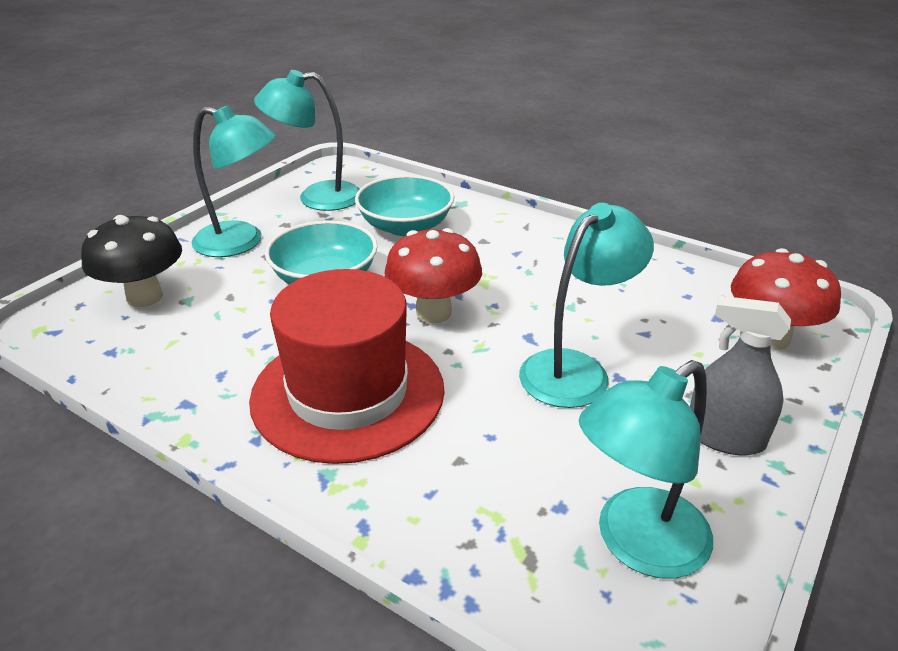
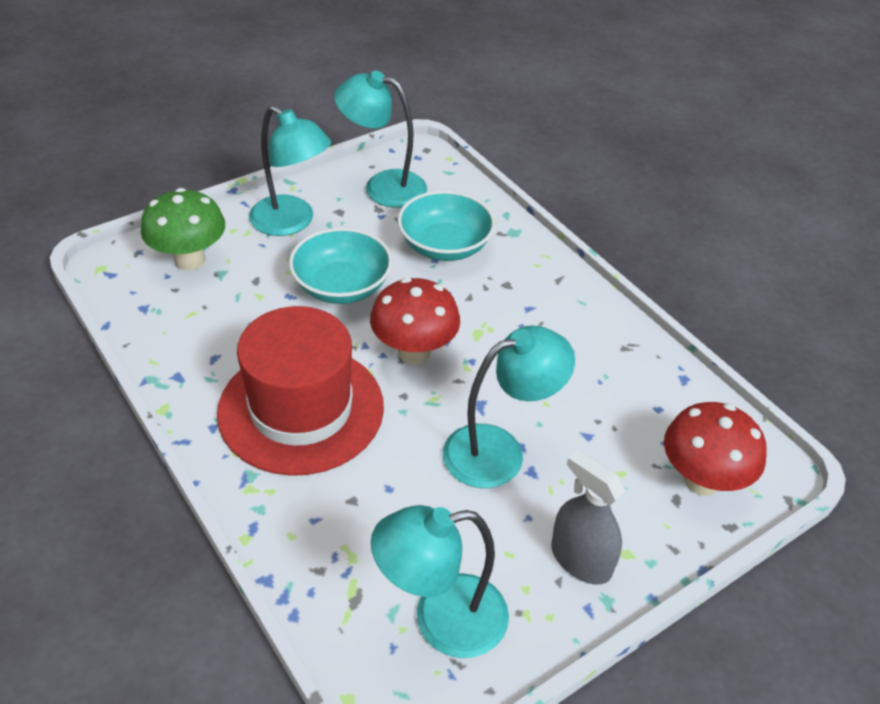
camera: 20 degrees right, 10 degrees up
black mushroom [81,215,182,307] -> green mushroom [141,188,225,270]

